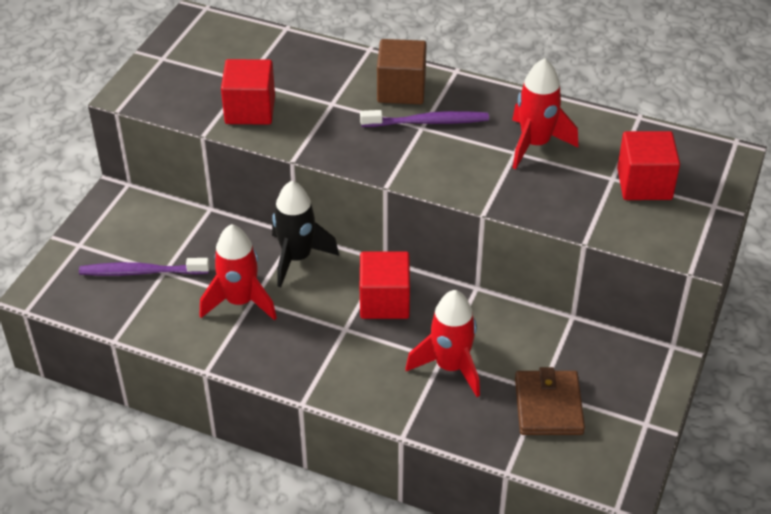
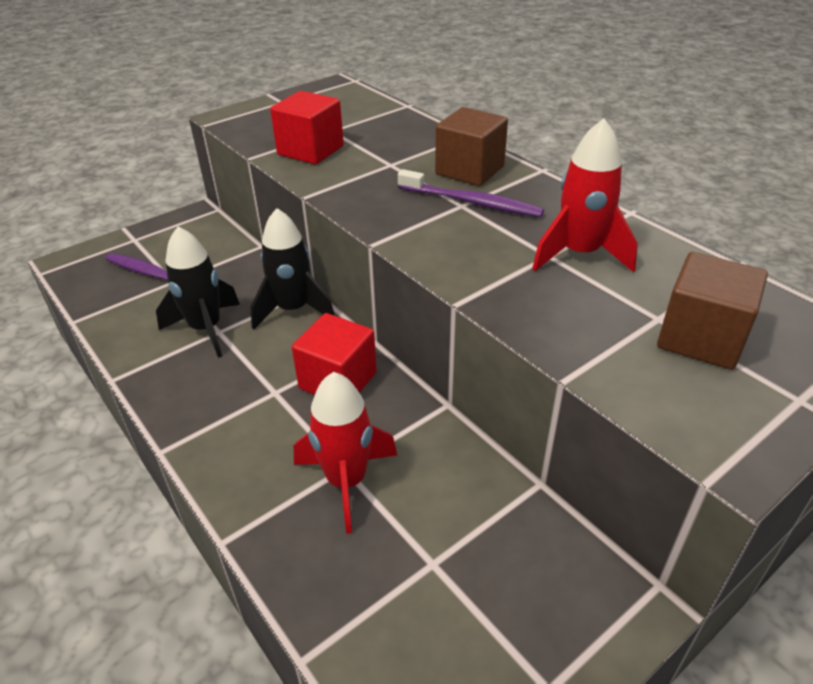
camera: 30 degrees right, 5 degrees down
red rocket [199,224,277,321] -> black rocket [156,226,240,358]
brown wallet [515,367,585,435] -> none
red cube [617,131,680,200] -> brown cube [657,252,768,370]

